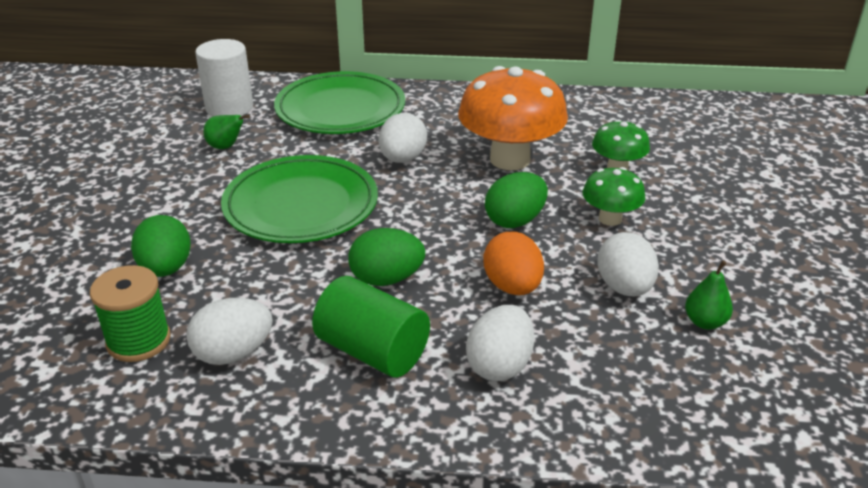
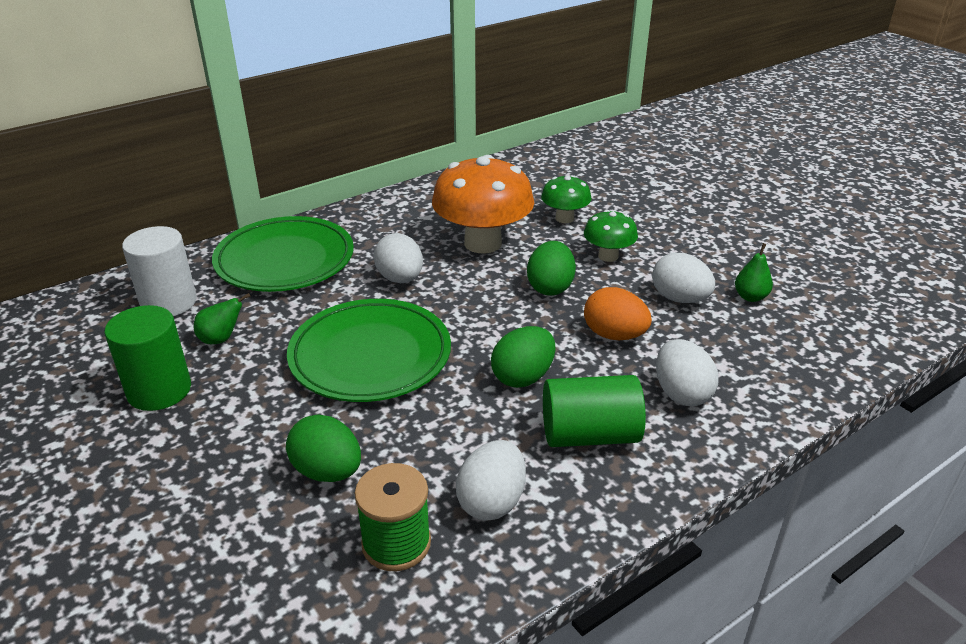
camera: 40 degrees left, 0 degrees up
none -> green cylinder [104,305,191,411]

